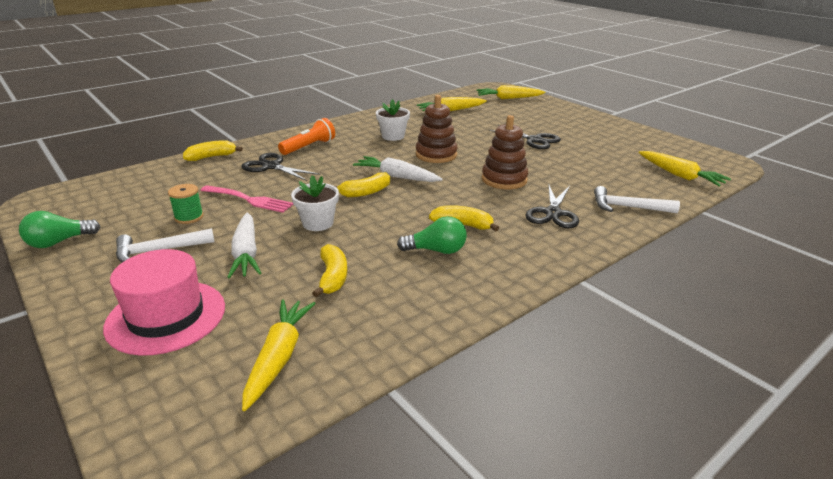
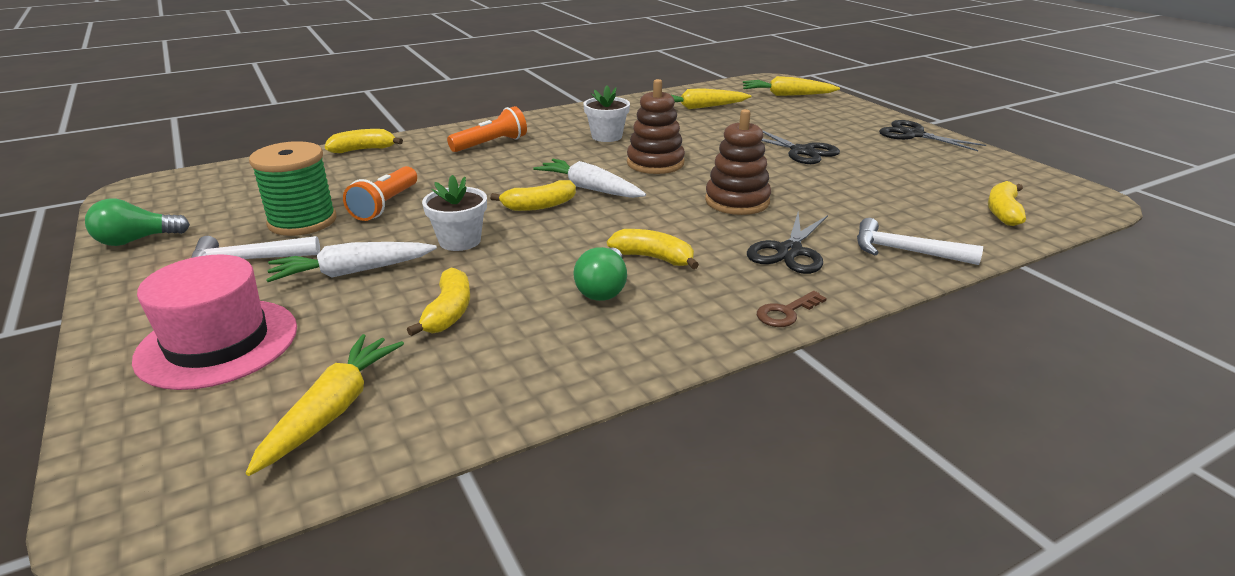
camera: 10 degrees right, 0 degrees up
green spool [168,184,204,224] -> green spool [249,141,337,236], size x1.81
pink fork [200,185,294,213] -> orange flashlight [343,166,417,221]
white carrot [227,213,261,279] -> white carrot turned 75 degrees clockwise [266,242,437,282]
black scissors [241,153,320,181] -> black scissors moved to [879,120,986,151]
green light bulb [397,216,467,254] -> green light bulb turned 90 degrees clockwise [574,247,627,301]
yellow carrot [639,151,731,187] -> yellow banana [988,181,1026,226]
none -> brown key [757,291,827,327]

